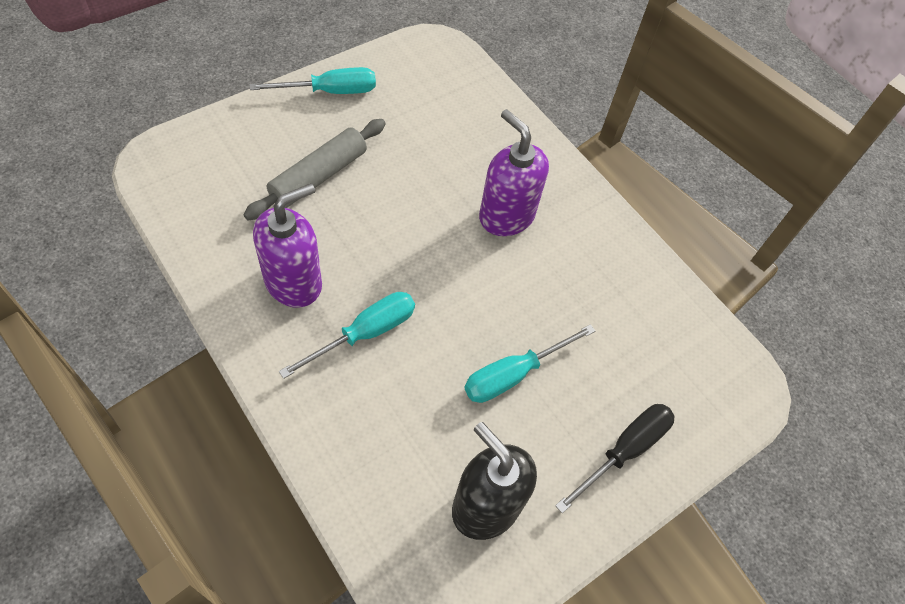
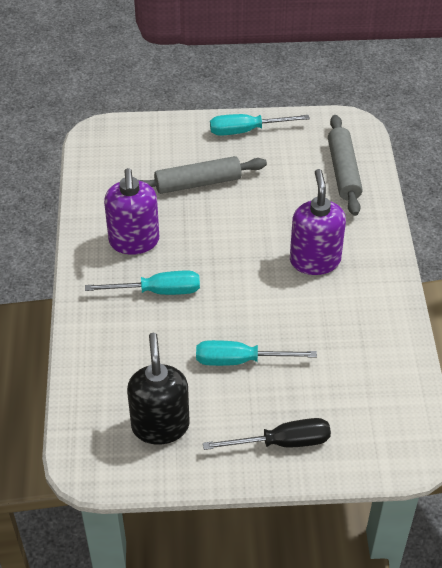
camera: 40 degrees right, 10 degrees down
turquoise screwdriver [249,67,376,94] -> turquoise screwdriver turned 150 degrees clockwise [210,114,310,136]
purple soap dispenser [253,183,322,308] -> purple soap dispenser turned 90 degrees clockwise [104,168,159,255]
none -> grey rolling pin [328,115,363,216]

